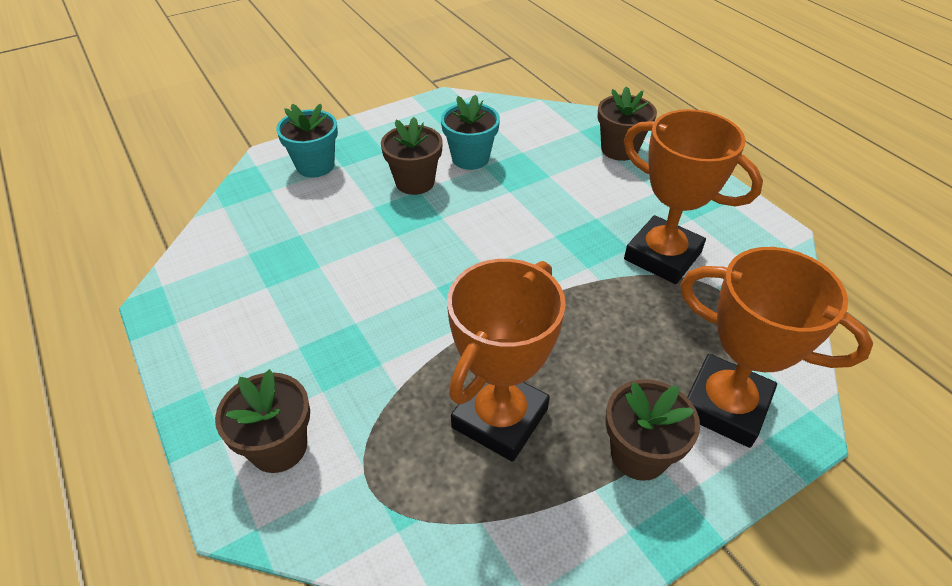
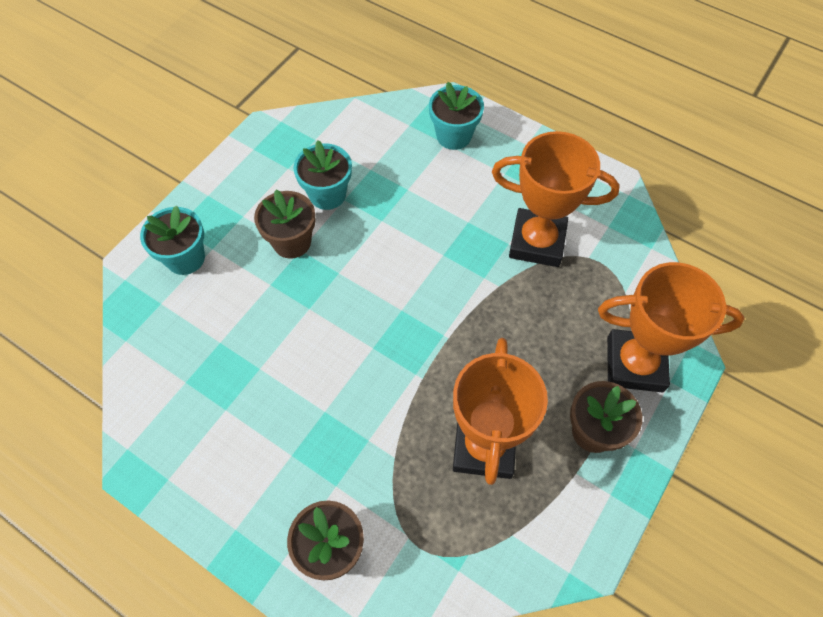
camera: 25 degrees left, 15 degrees up
brown flower pot [597,86,657,161] -> turquoise flower pot [429,82,484,150]

